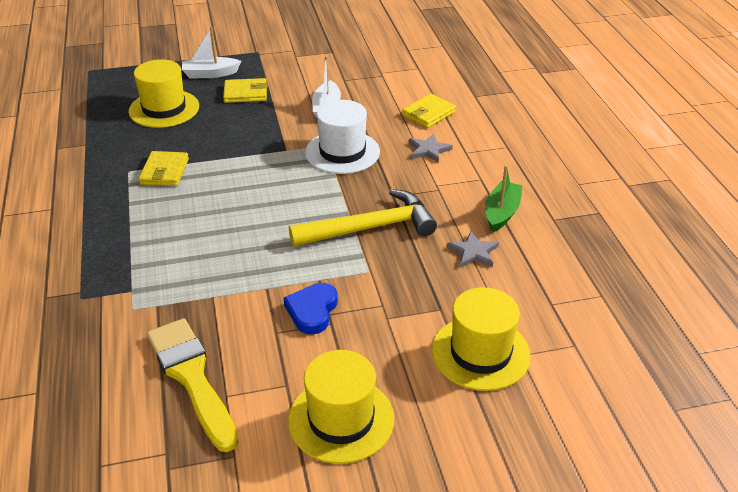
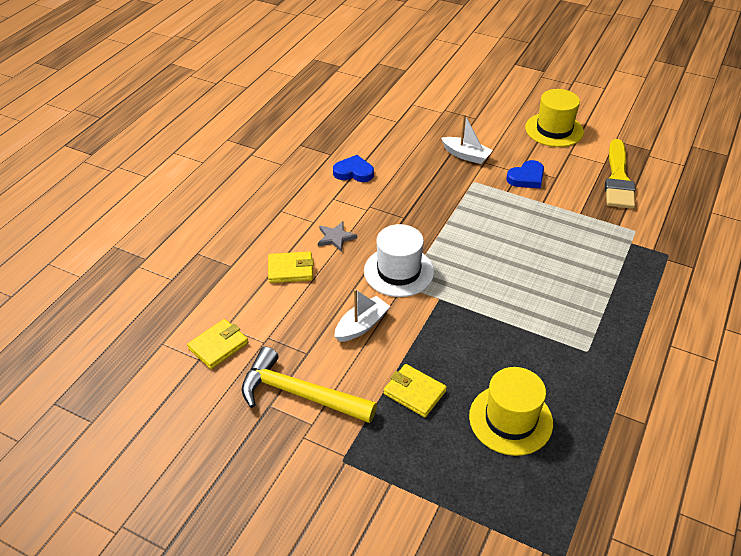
camera: 140 degrees left, 5 degrees up
yellow wallet [139,151,189,186] -> yellow wallet moved to [187,319,248,369]
white boat [182,26,241,78] -> white boat moved to [441,114,493,164]
yellow hammer [289,189,437,247] -> yellow hammer moved to [242,347,377,423]
yellow hat [432,287,531,391] -> none
grey star [447,231,499,268] -> none
green boat [485,165,523,232] -> blue heart [333,155,374,182]

